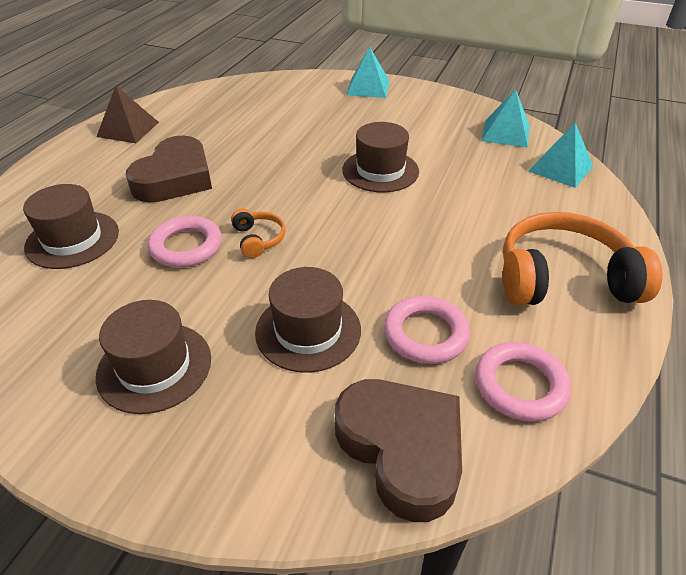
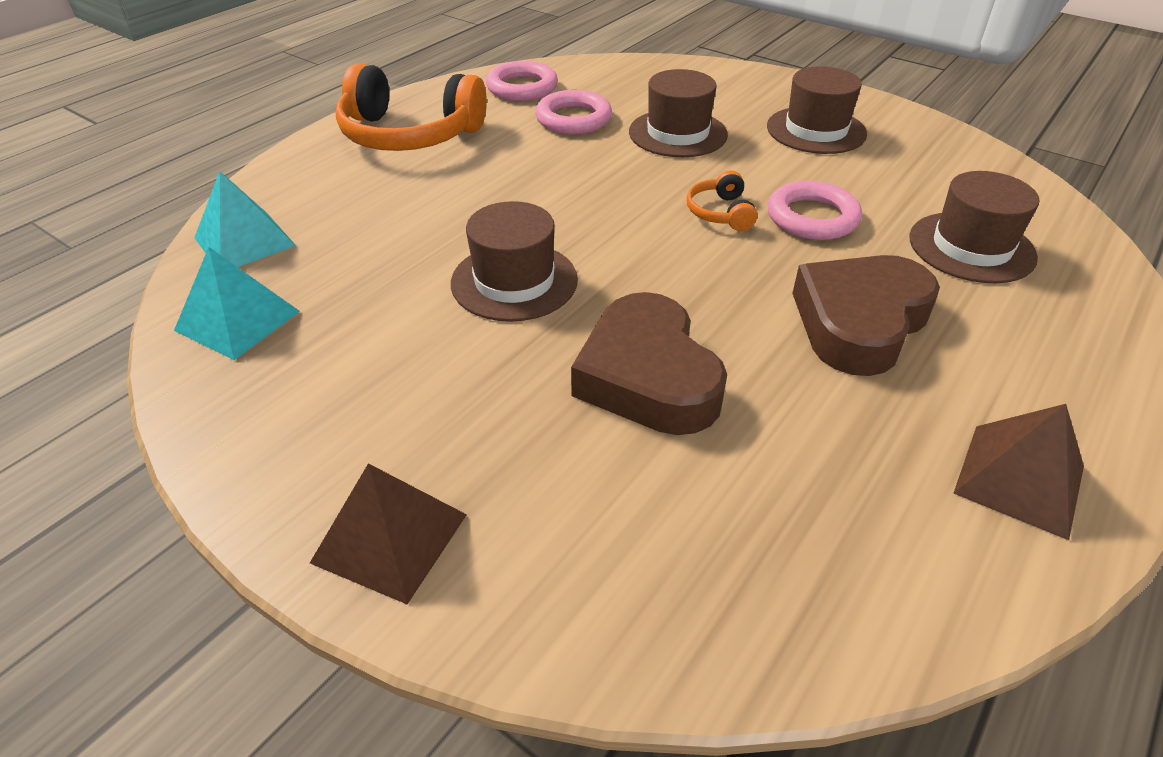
camera: 165 degrees left, 0 degrees up
brown heart [335,379,462,522] -> brown heart moved to [571,292,727,435]
turquoise pyramid [346,47,389,98] -> brown pyramid [310,463,467,605]

